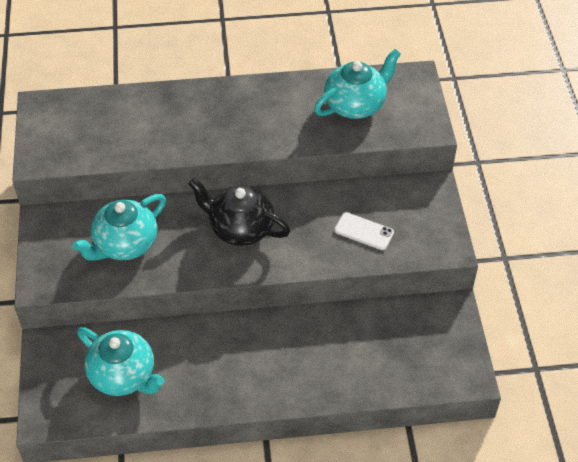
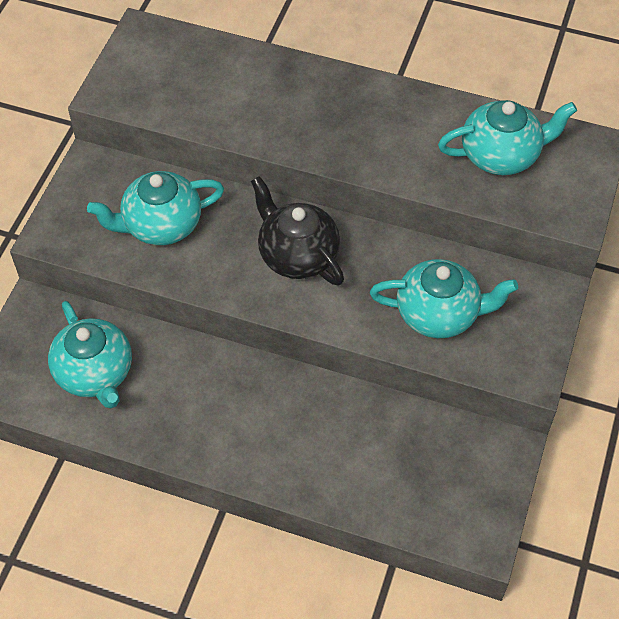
camera: 25 degrees right, 5 degrees up
white phone [334,212,394,250] -> turquoise teapot [370,259,518,338]

